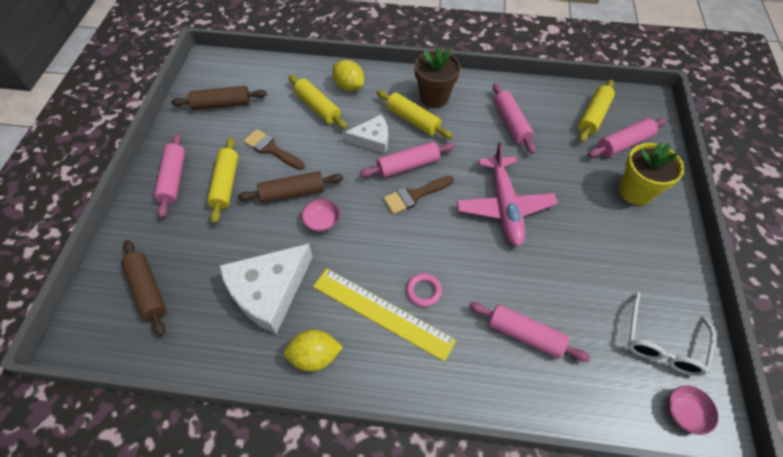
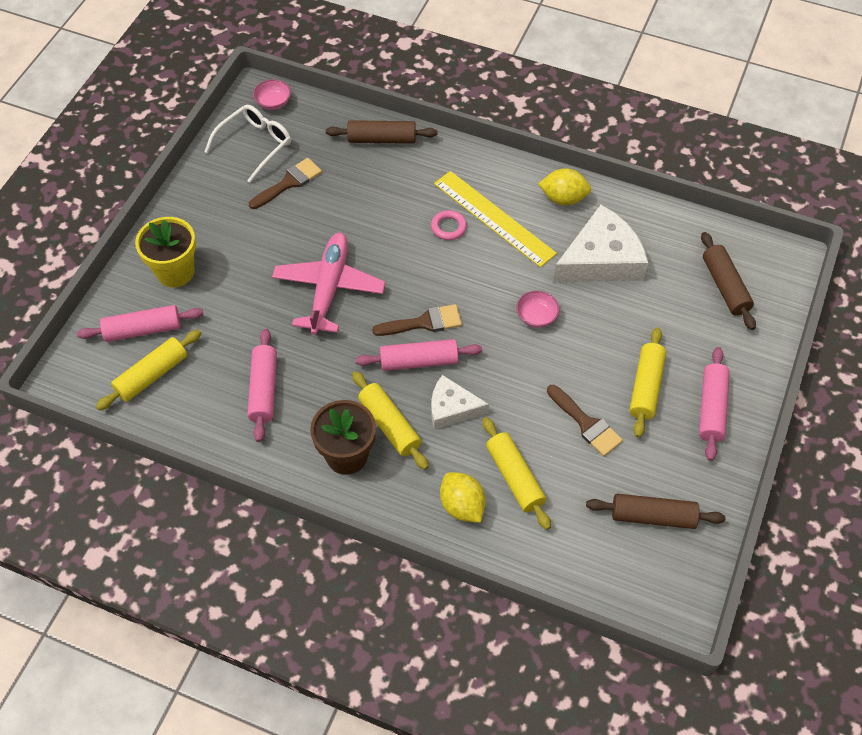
camera: 165 degrees left, 0 degrees up
brown rolling pin [237,171,343,203] -> brown rolling pin moved to [326,120,438,144]
pink rolling pin [469,302,590,362] -> none
none -> brown brush [249,158,322,209]

